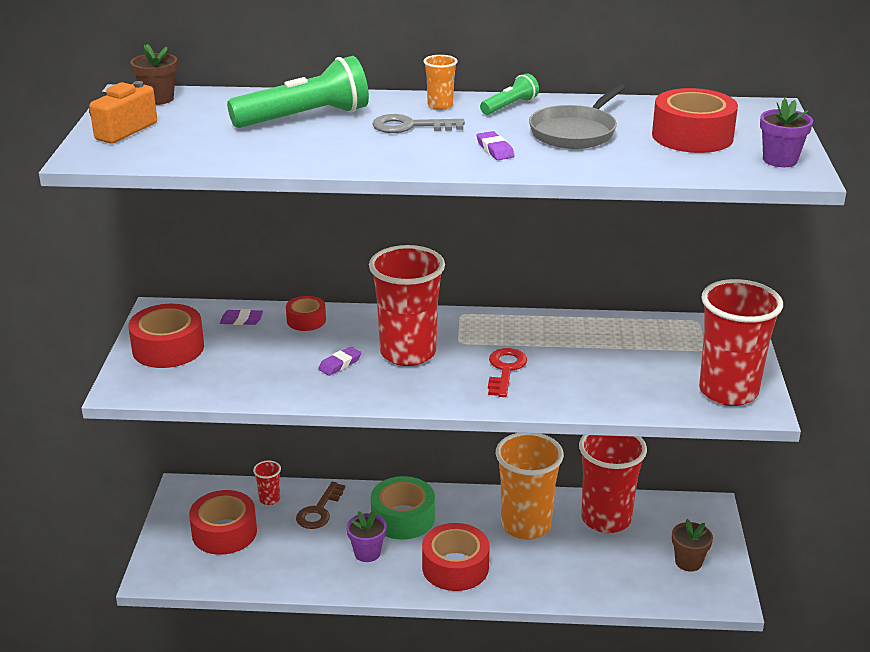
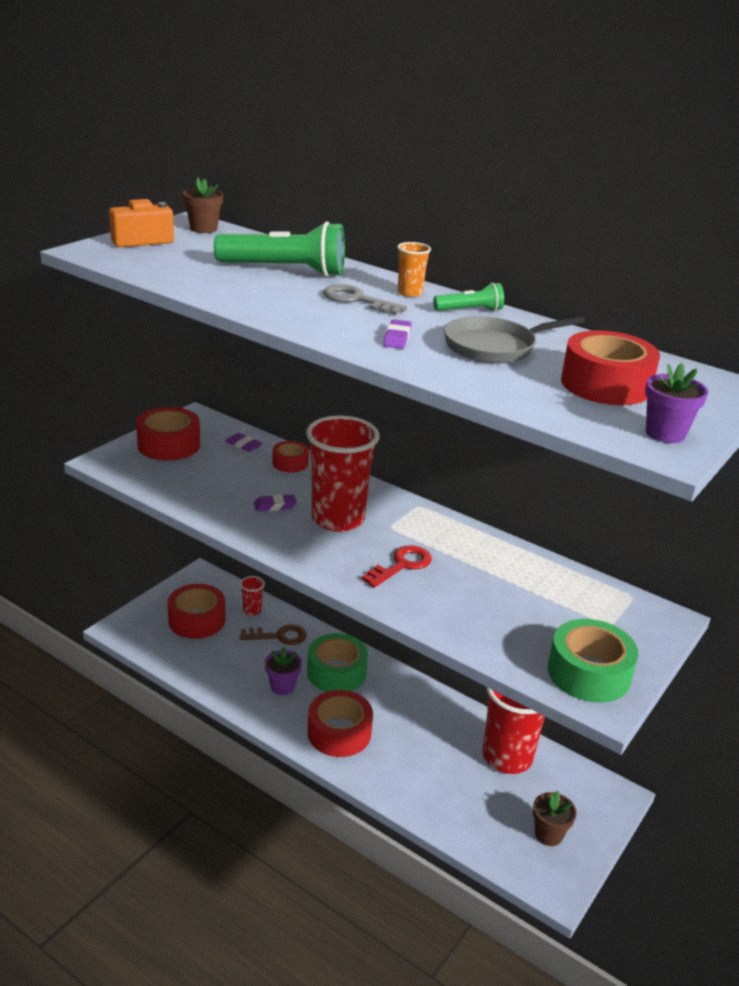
camera: 30 degrees right, 0 degrees up
brown key [296,482,345,529] -> brown key turned 150 degrees counterclockwise [240,624,307,645]
orange cup [496,433,564,540] -> none
red cup [699,279,783,406] -> green tape [548,619,638,703]

